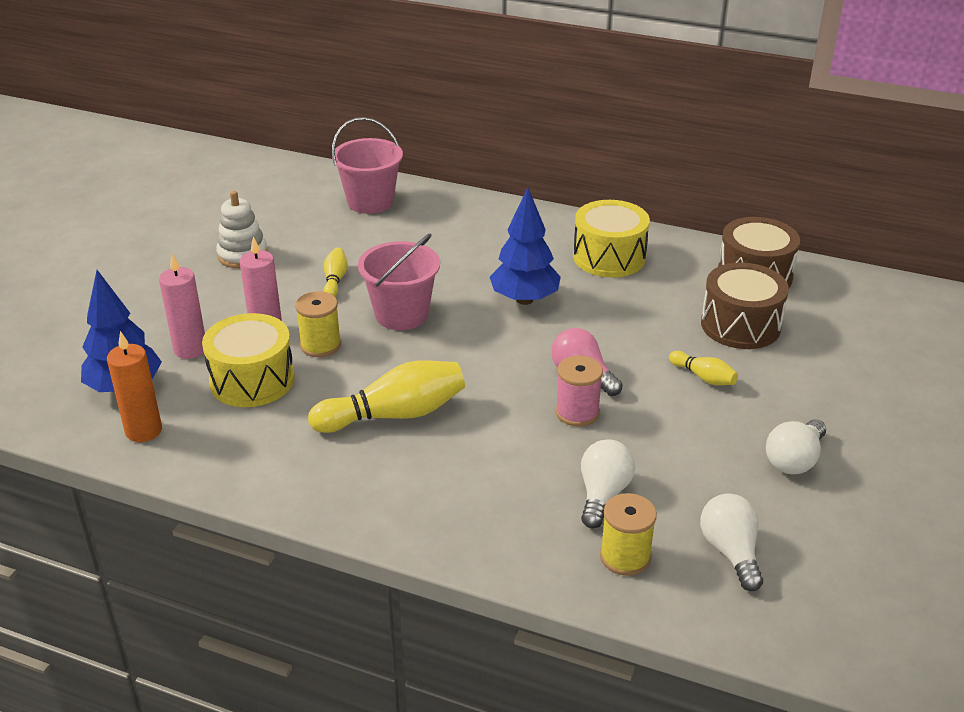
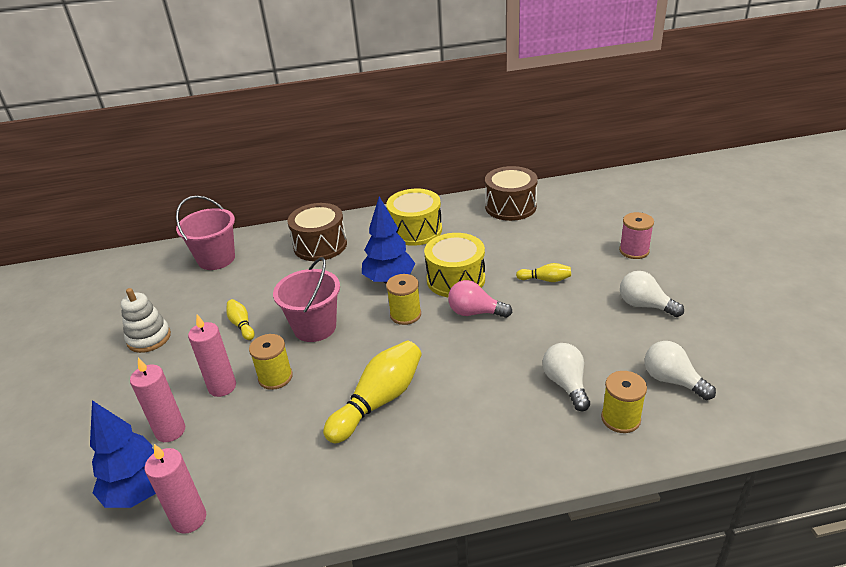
camera: 30 degrees left, 0 degrees up
orange candle [107,331,162,442] -> pink candle [145,444,206,534]
yellow drum [202,313,295,407] -> yellow drum moved to [424,233,485,297]
pink spool [555,355,603,427] -> pink spool moved to [619,212,654,259]
brown drum [701,263,789,349] -> brown drum moved to [287,203,347,261]
white light bulb [766,419,826,474] -> white light bulb turned 120 degrees clockwise [620,271,684,317]
none -> yellow spool [386,274,421,325]

